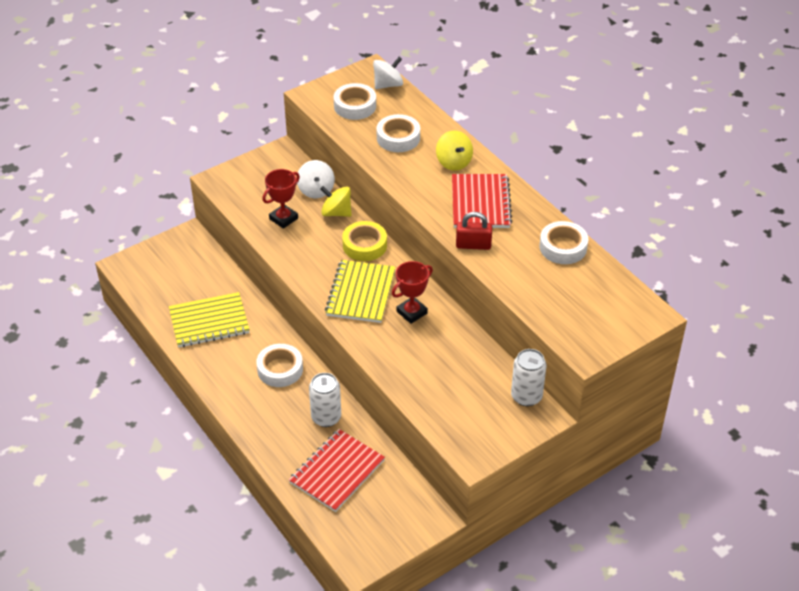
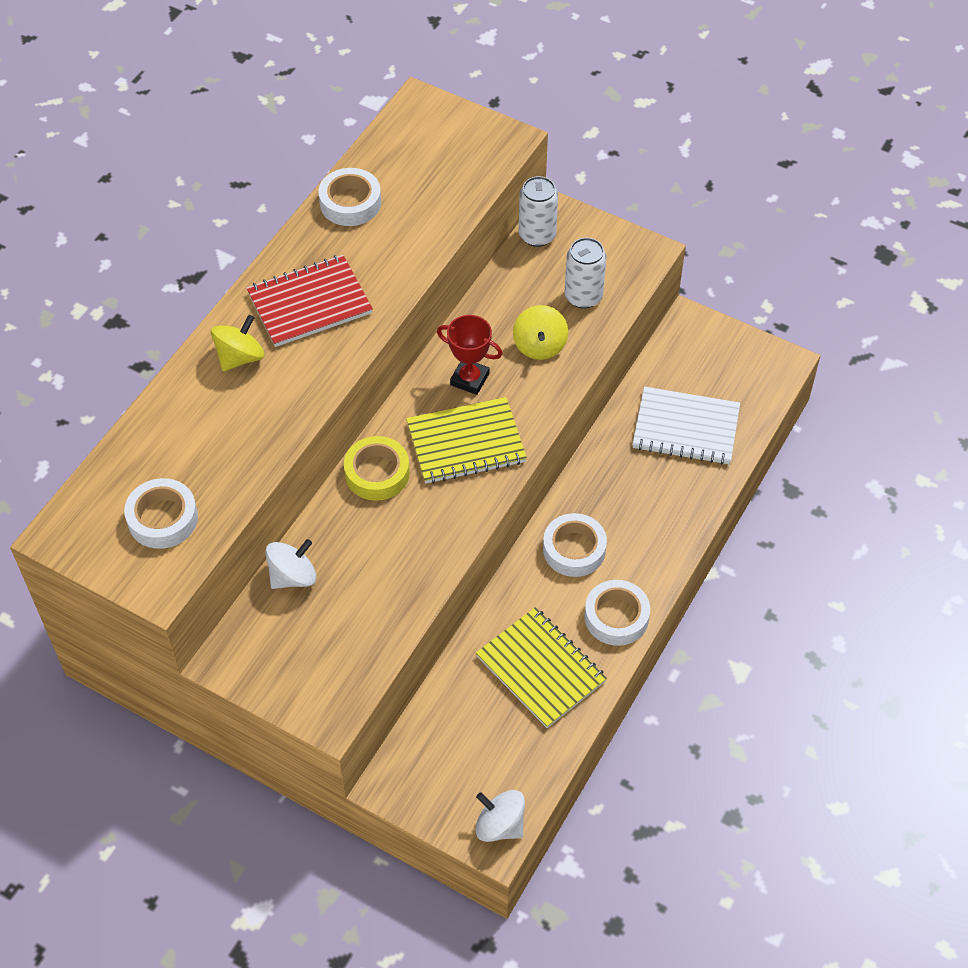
camera: 115 degrees left, 10 degrees up
red trophy [262,169,300,229] -> none
red notebook [289,429,385,512] -> white notebook [632,387,740,465]
white can [309,373,341,427] -> white can moved to [565,238,606,308]
yellow spinning top [320,186,352,217] -> yellow spinning top moved to [513,305,568,360]
white spinning top [373,57,403,89] -> white spinning top moved to [475,790,525,842]
white tape [377,114,420,152] -> white tape moved to [584,580,650,646]
red padlock [456,212,492,250] -> none

